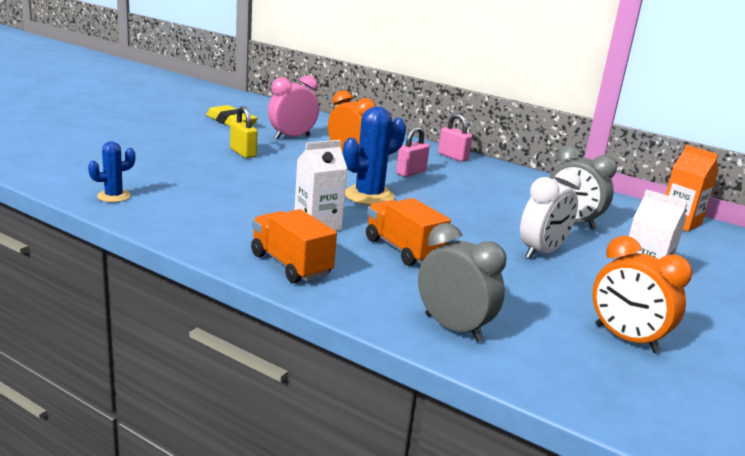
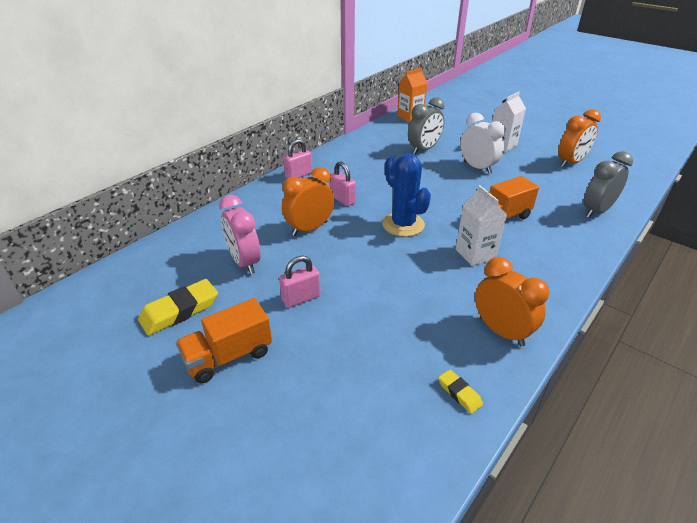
camera: 80 degrees left, 15 degrees up
blue cactus [88,141,135,202] -> yellow eraser [438,370,483,414]
yellow padlock [230,106,257,158] -> pink padlock [279,256,321,308]
orange truck [251,209,337,283] -> orange truck moved to [176,298,272,383]
none -> orange clock [475,257,549,346]

